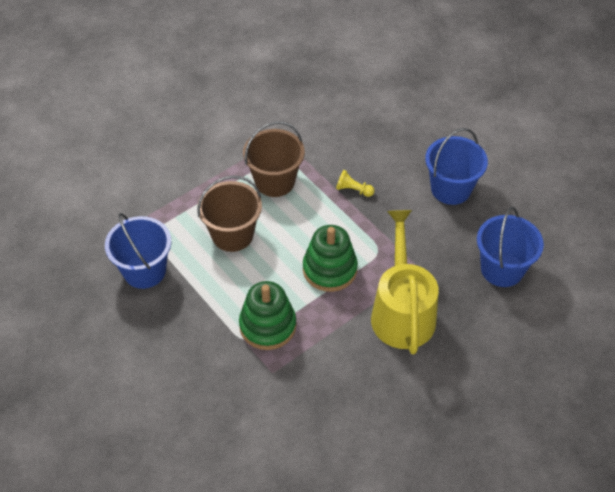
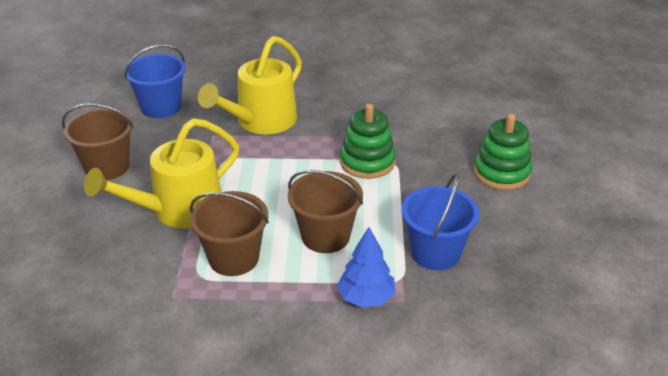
camera: 140 degrees left, 15 degrees down
green stacking toy [303,225,358,292] -> green stacking toy moved to [474,114,532,190]
yellow pawn [336,170,375,197] -> yellow watering can [84,118,239,229]
blue bucket [425,128,488,205] -> brown bucket [62,103,134,180]
none -> blue tree [337,227,396,308]

